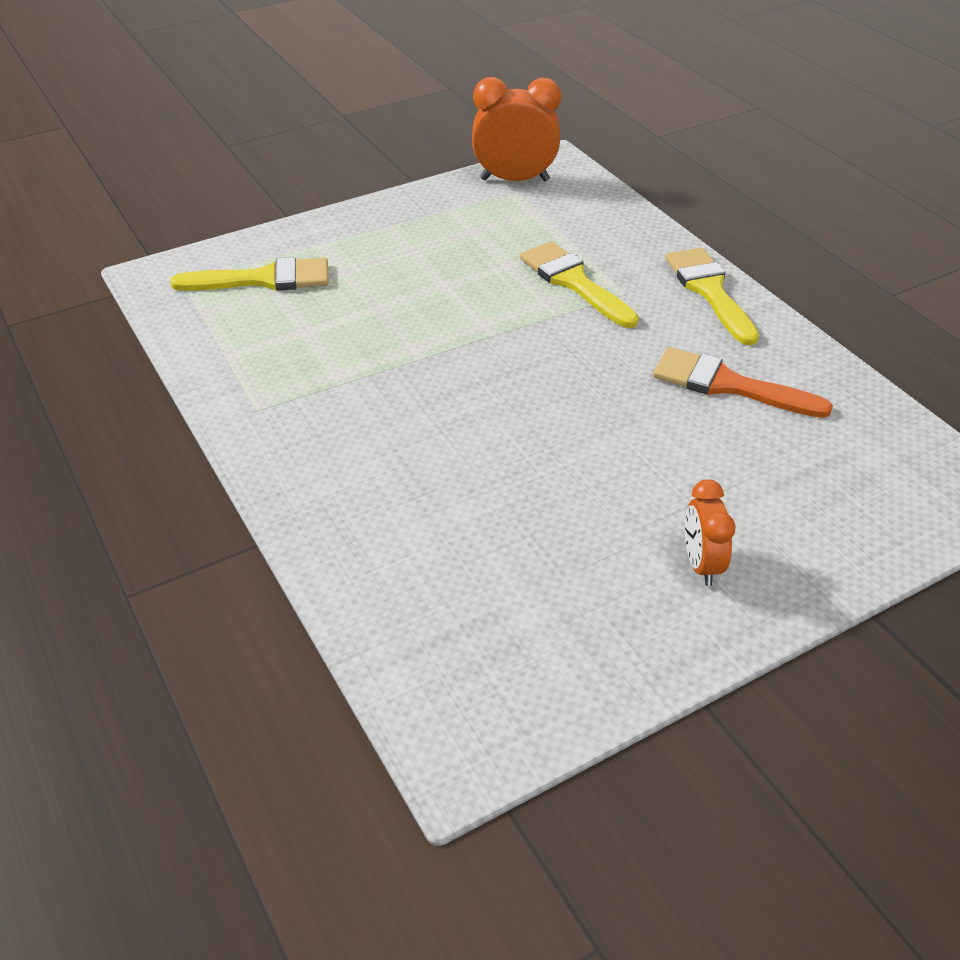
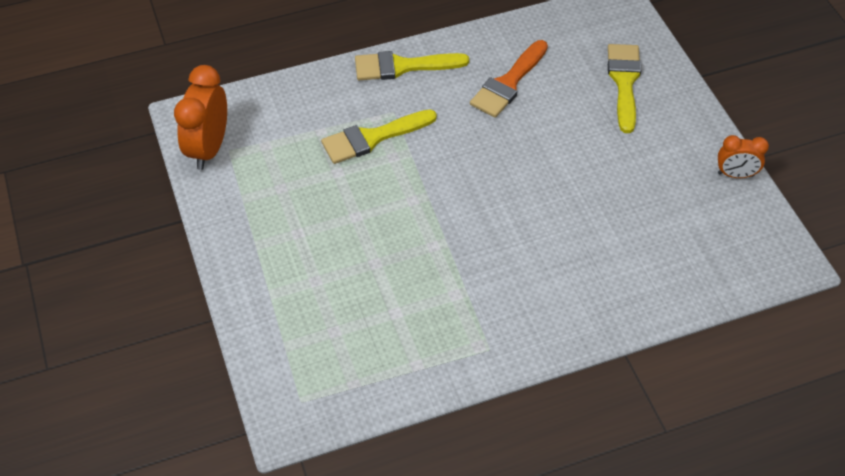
camera: 80 degrees left, 10 degrees up
yellow brush [170,257,329,291] -> yellow brush moved to [608,44,641,133]
orange clock [685,479,736,586] -> orange clock moved to [718,135,769,178]

